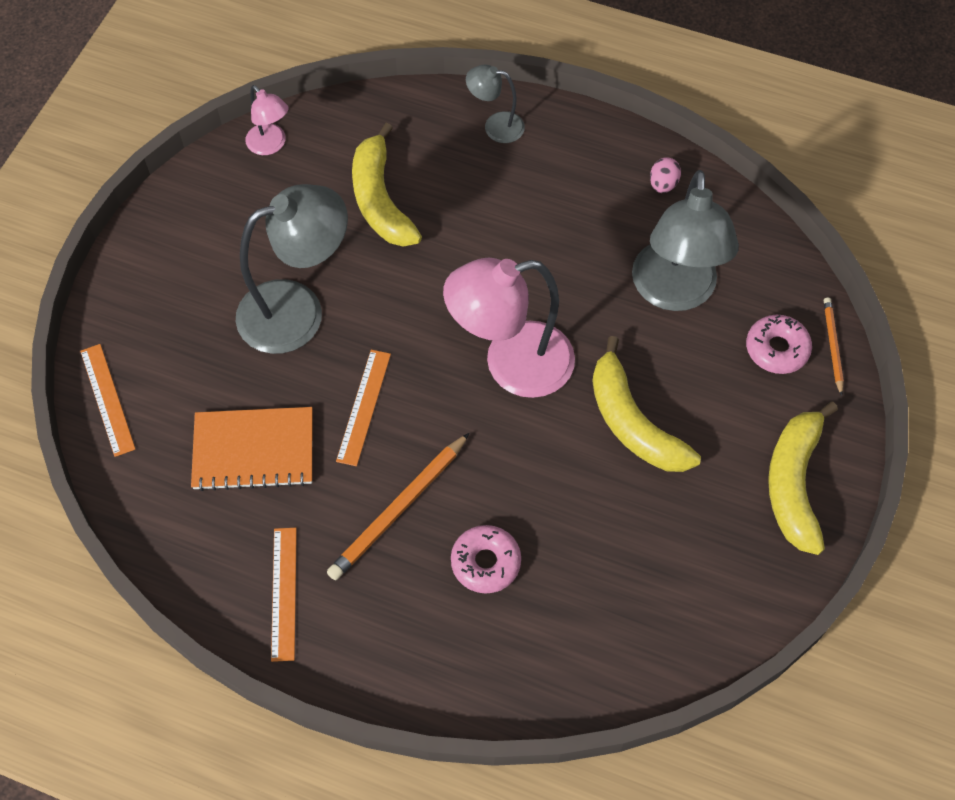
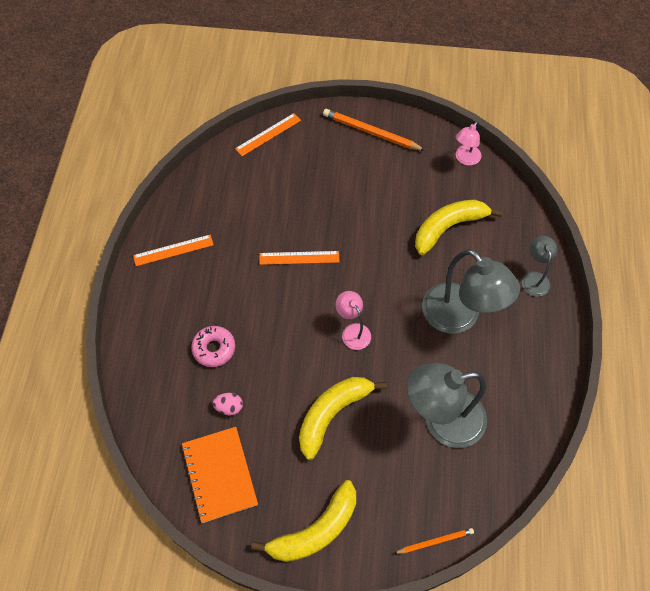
camera: 75 degrees right, 0 degrees up
orange notebook [191,407,313,491] -> orange notebook moved to [181,427,258,523]
grey lamp [236,184,348,354] -> grey lamp moved to [422,249,520,334]
orange pencil [327,433,469,580] -> orange pencil moved to [323,109,426,151]
pink lamp [443,258,575,398] -> pink lamp [335,291,371,350], size x0.50
pink egg [650,157,681,193] -> pink egg moved to [213,393,243,416]
pink donut [746,315,812,374] -> none
yellow banana [768,402,838,555] -> yellow banana turned 150 degrees clockwise [251,480,356,562]

